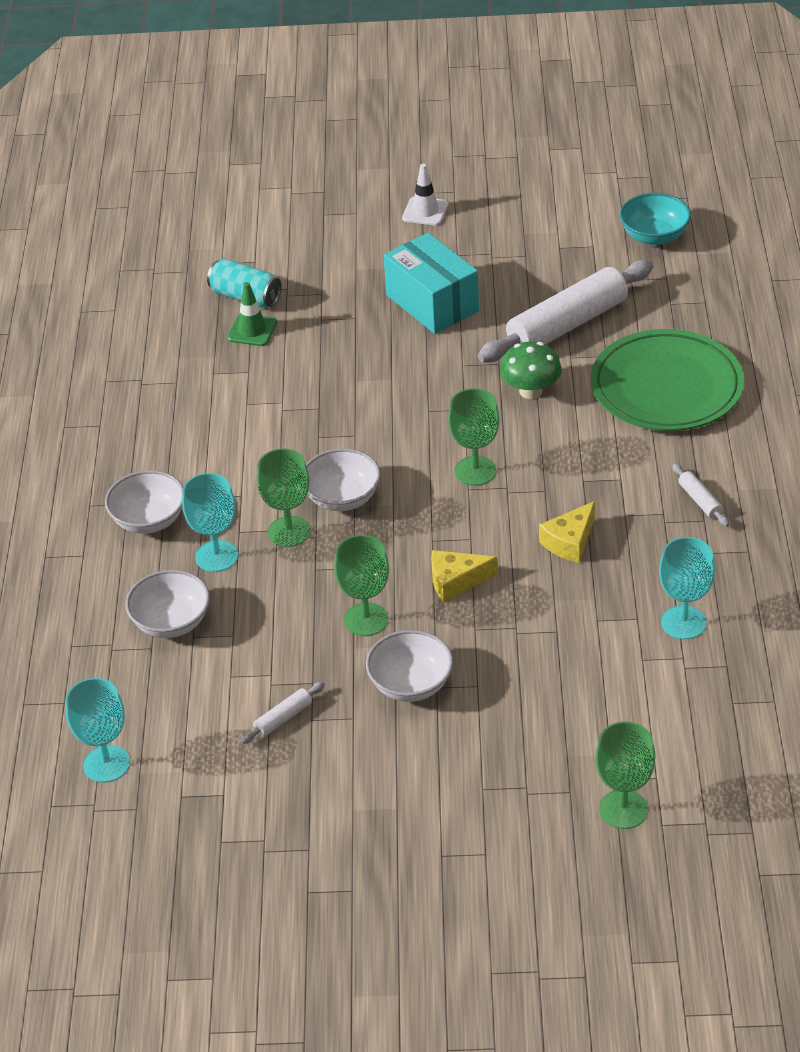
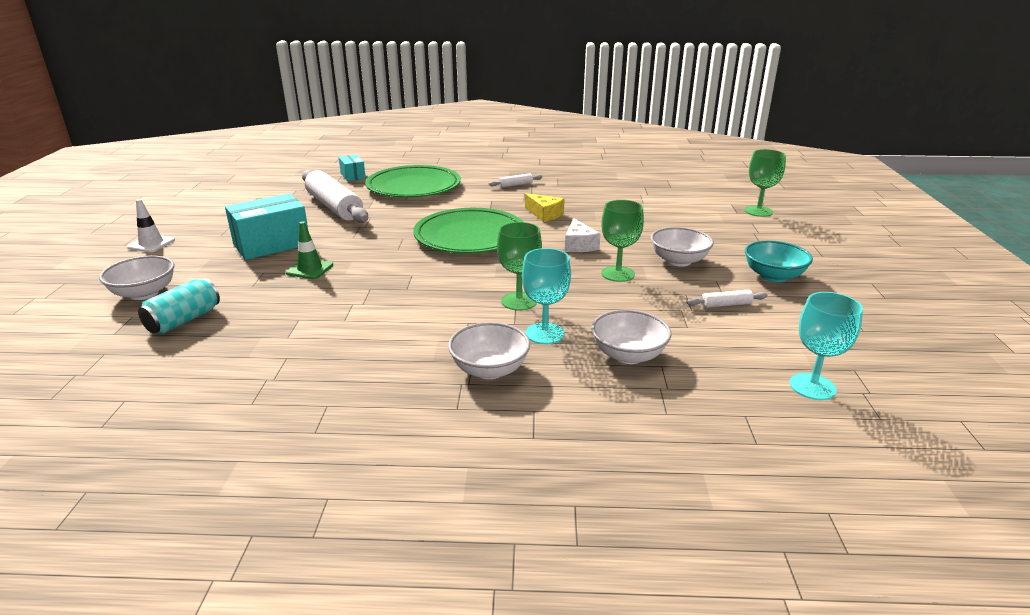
camera: 90 degrees left, 15 degrees down
green traffic cone [227,282,277,346] -> green traffic cone moved to [286,221,333,279]
white rolling pin [240,682,325,744] -> white rolling pin turned 60 degrees counterclockwise [686,290,767,308]
white bowl [306,448,381,511] -> white bowl moved to [99,256,175,300]
yellow cheese [431,550,498,602] -> white cheese [565,218,600,252]
green goblet [448,388,500,486] -> green plate [413,208,523,254]
green mushroom [500,341,562,399] -> none
turquoise bowl [620,193,691,245] -> turquoise bowl moved to [745,240,813,282]
turquoise goblet [659,537,715,639] -> none
none -> turquoise box [339,154,366,181]

